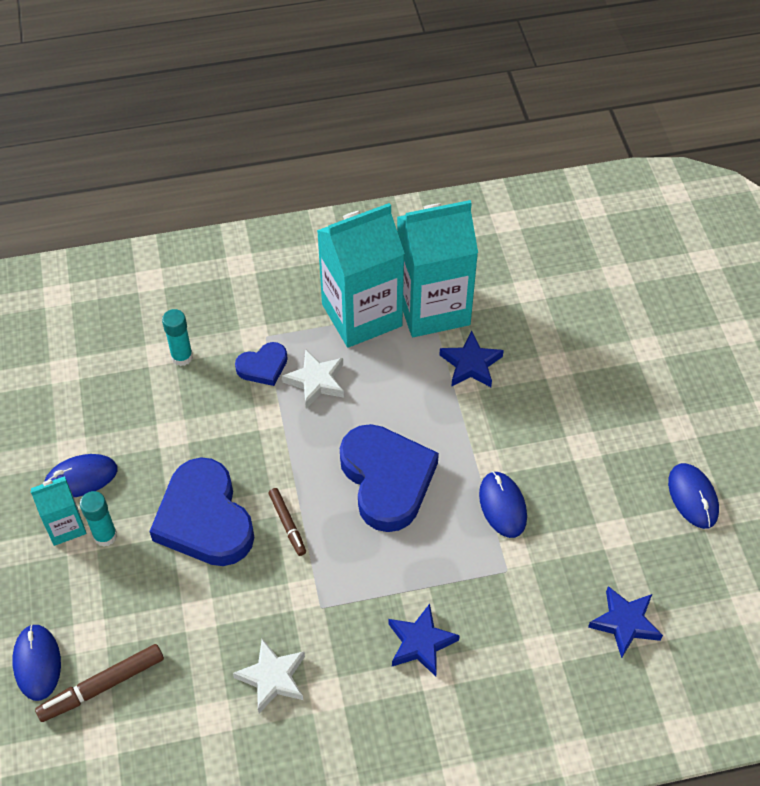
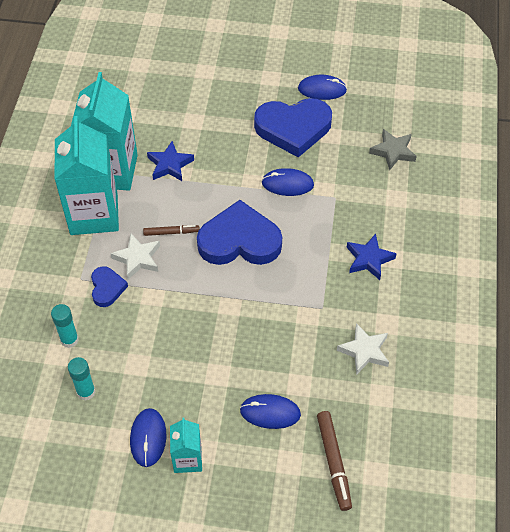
camera: 70 degrees left, 0 degrees up
blue mouse [13,624,61,701] -> blue mouse moved to [240,394,301,429]
turquoise glue stick [80,491,117,547] -> turquoise glue stick moved to [68,357,95,401]
blue heart [149,457,254,566] -> blue heart moved to [254,98,332,157]
brown marker [268,488,306,556] -> brown marker moved to [143,225,199,236]
blue star [588,586,663,658] -> grey star [369,129,417,171]

